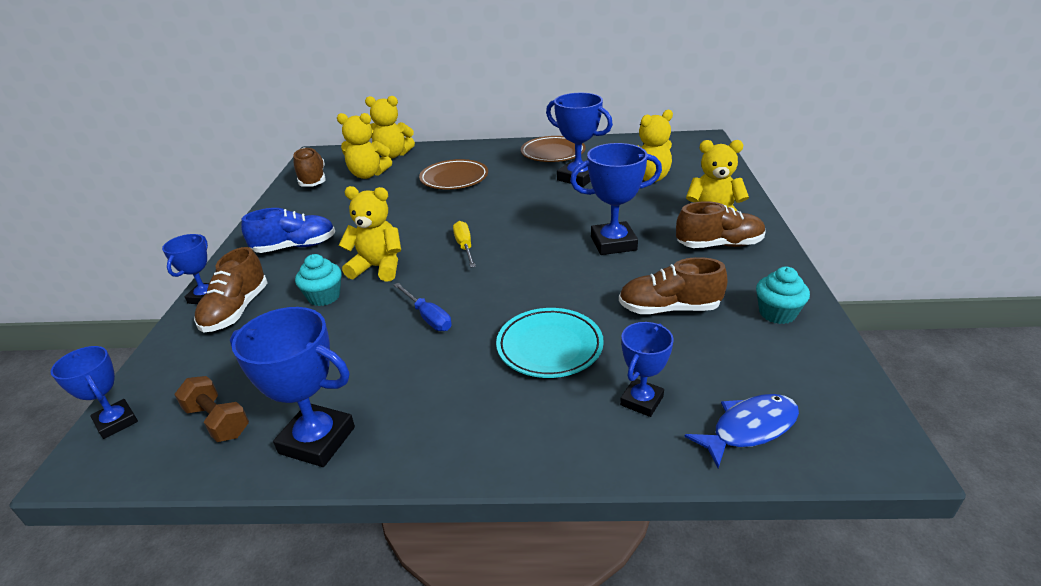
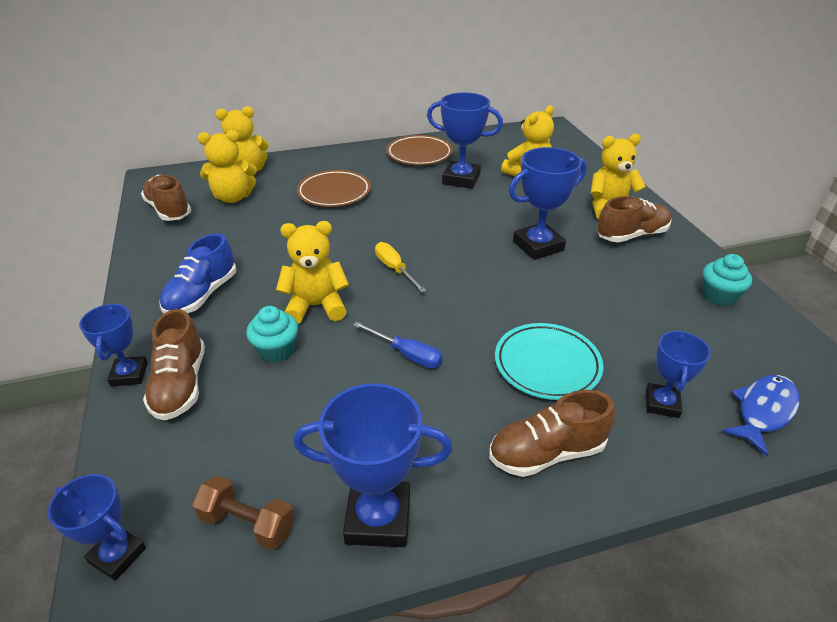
camera: 20 degrees left, 5 degrees up
blue shoe [241,208,335,253] -> blue shoe turned 150 degrees clockwise [159,233,236,313]
brown shoe [619,257,728,314] -> brown shoe moved to [489,390,615,477]

